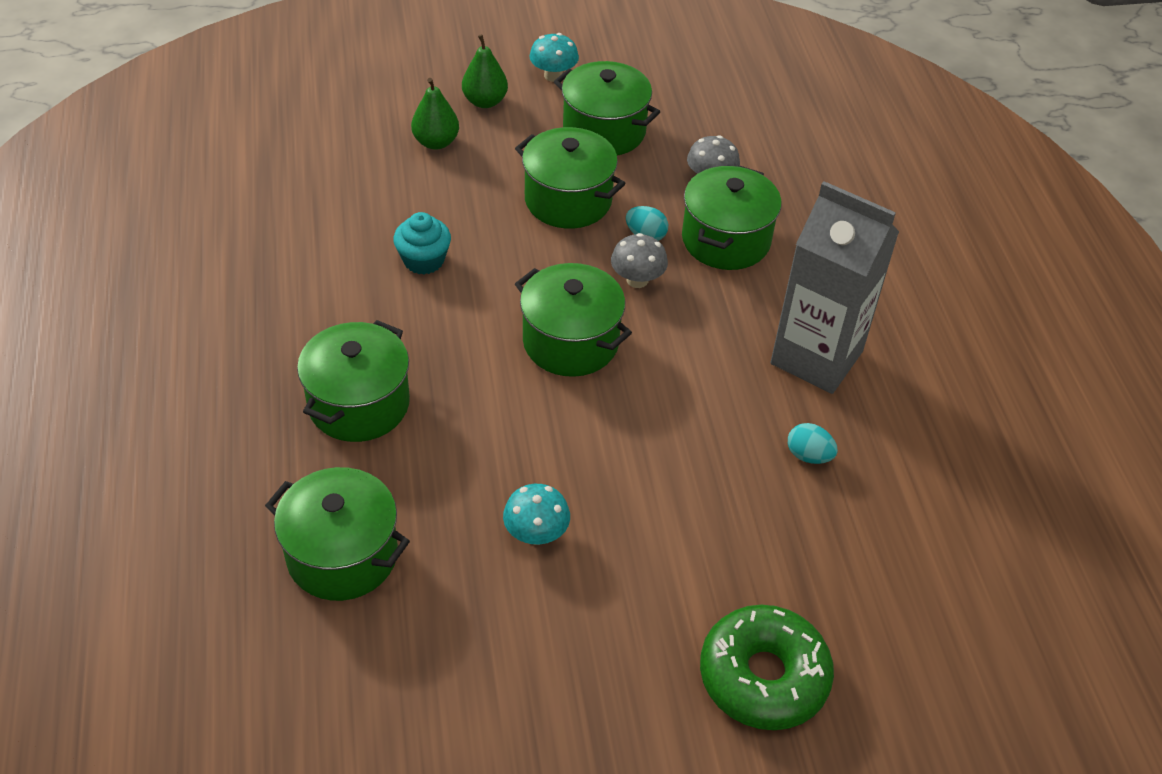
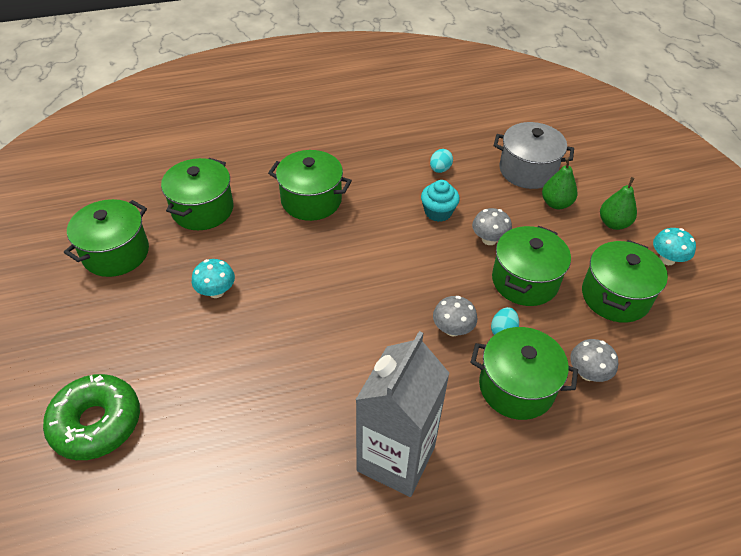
camera: 85 degrees right, 0 degrees up
green pot [515,263,632,377] -> green pot moved to [64,199,149,277]
turquoise egg [788,423,838,464] -> turquoise egg moved to [430,149,453,173]
none -> grey mushroom [472,208,512,245]
none -> grey pot [494,122,574,189]

